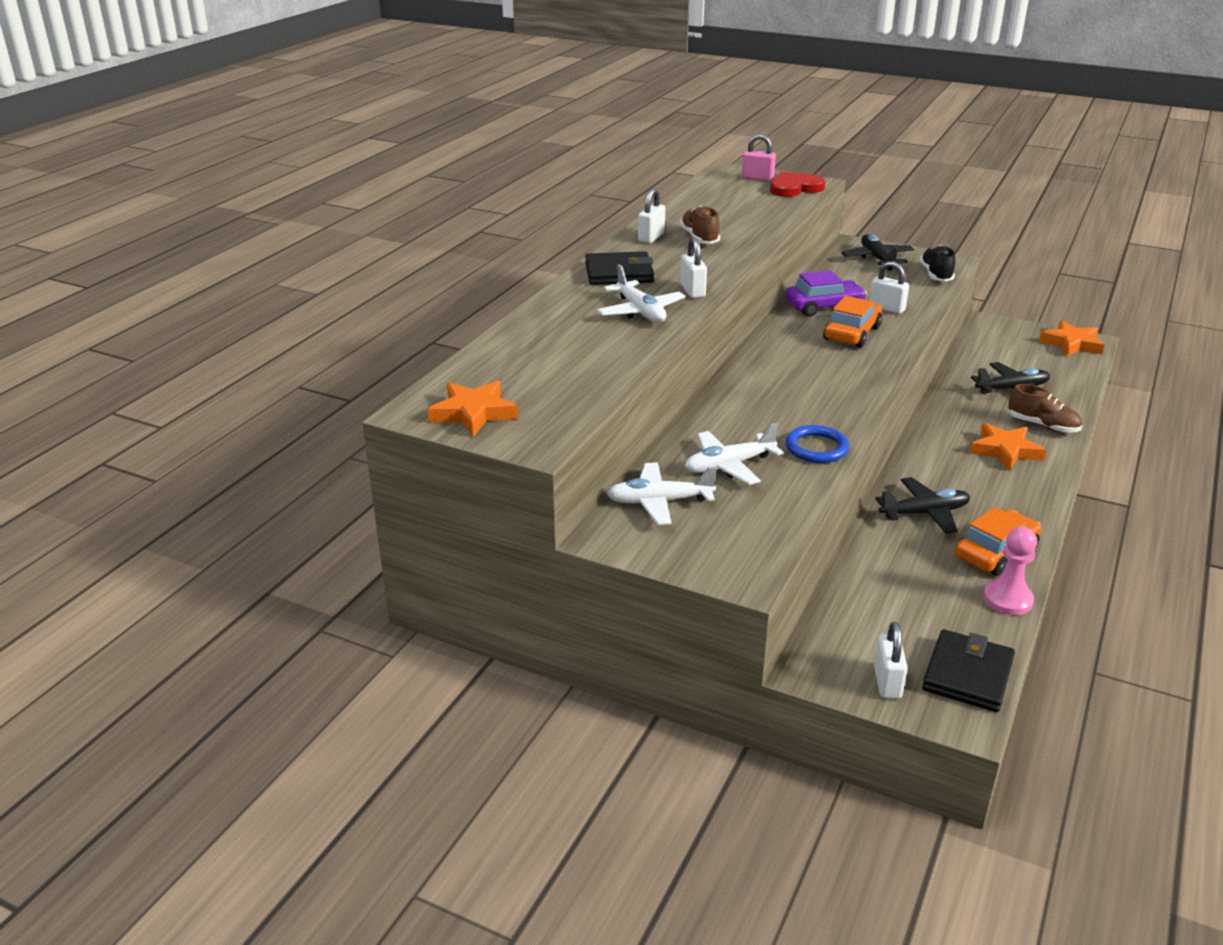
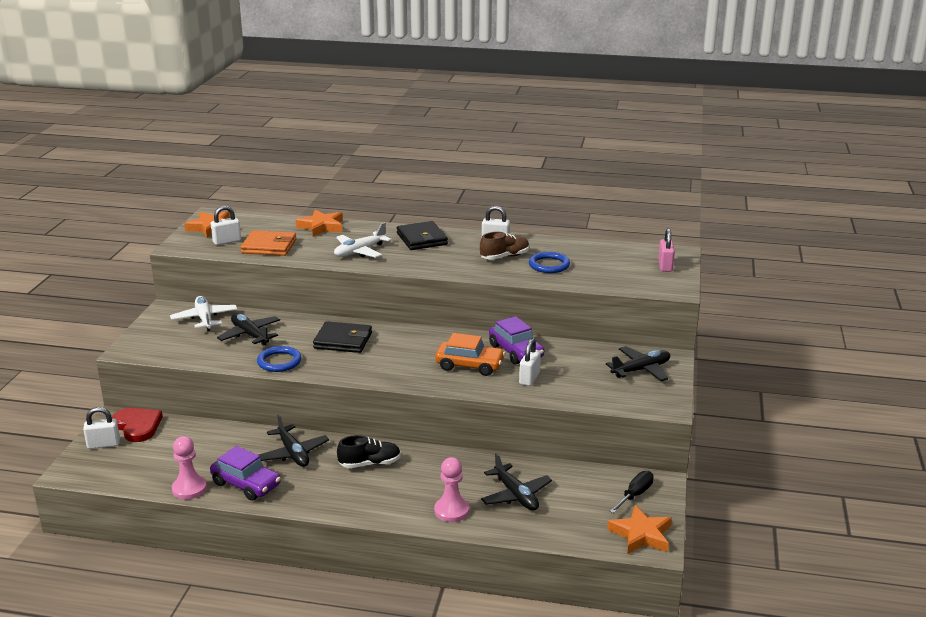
camera: 75 degrees right, 5 degrees down
white padlock [680,237,707,298] -> white padlock moved to [211,206,241,245]
white plane [685,423,783,485] -> black plane [217,313,280,346]
red heart [770,172,825,197] -> red heart moved to [112,408,163,442]
black shoe [920,245,956,282] -> black shoe moved to [337,435,401,468]
black wallet [922,629,1015,712] -> black wallet moved to [313,321,372,353]
orange car [955,507,1042,576] -> purple car [210,446,281,501]
orange star [970,423,1047,471] -> orange star moved to [296,210,343,237]
brown shoe [1008,384,1082,433] -> pink pawn [434,457,469,522]
none -> orange wallet [241,230,296,256]
none -> blue ring [529,252,570,273]
none -> black screwdriver [610,471,654,513]

